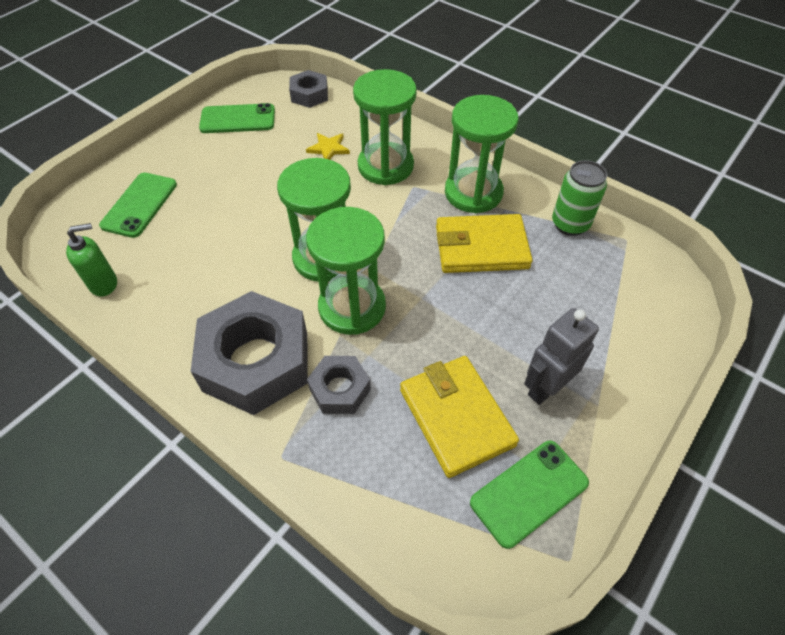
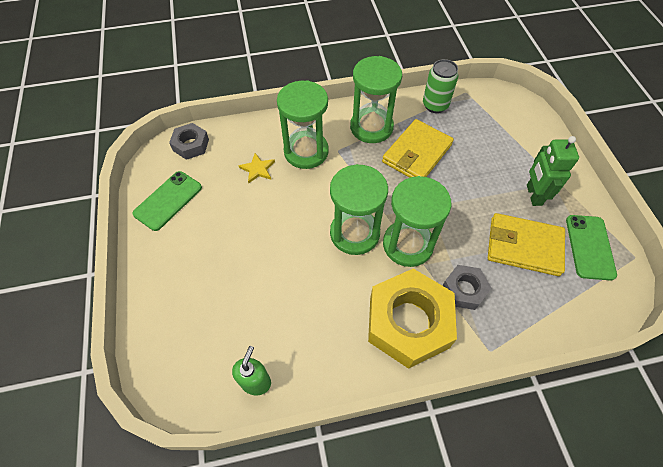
camera: 50 degrees left, 5 degrees up
green phone [99,173,177,238] -> none
grey nut [191,291,308,415] -> yellow nut [368,269,457,369]
grey robot [524,308,599,405] -> green robot [527,136,579,206]

